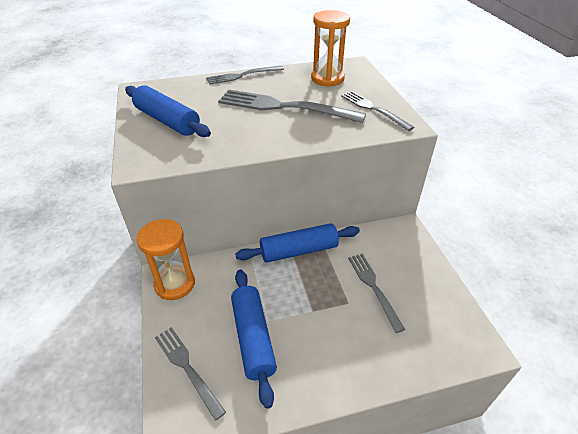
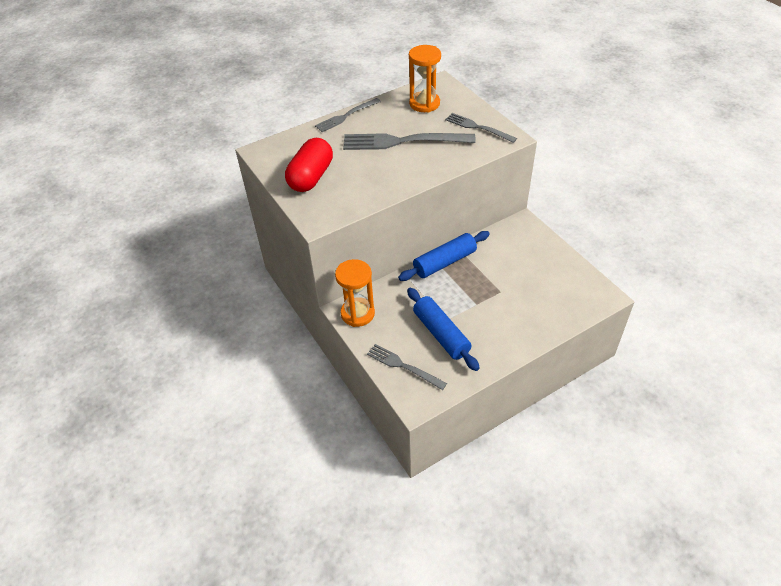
camera: 15 degrees left, 5 degrees up
blue rolling pin [125,85,211,137] -> red capsule [285,138,333,192]
grey fork [348,254,405,333] -> none

